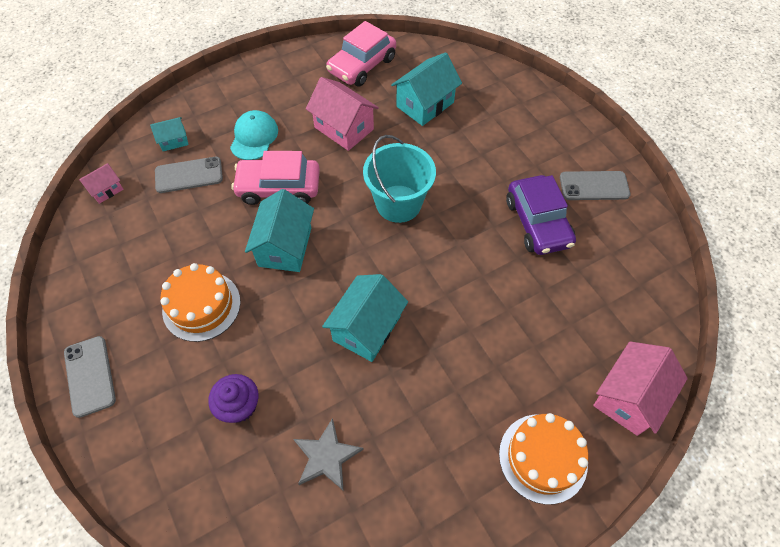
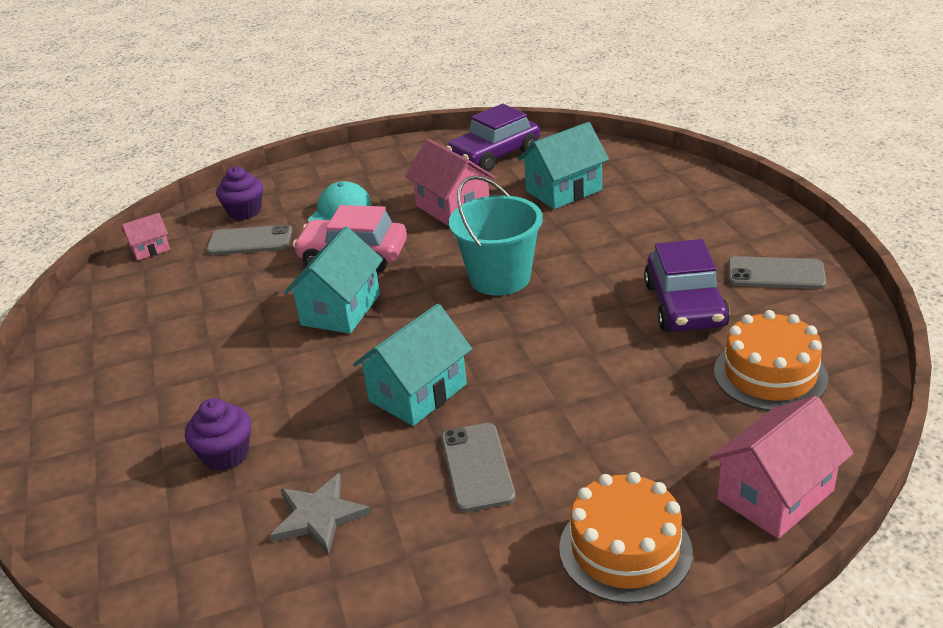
camera: 15 degrees right, 25 degrees down
grey phone [64,336,116,418] -> grey phone moved to [441,423,516,512]
turquoise house [150,117,189,151] -> purple cupcake [216,166,263,220]
orange cake [160,263,241,342] -> orange cake moved to [714,310,828,411]
pink car [326,21,396,87] -> purple car [446,104,540,172]

